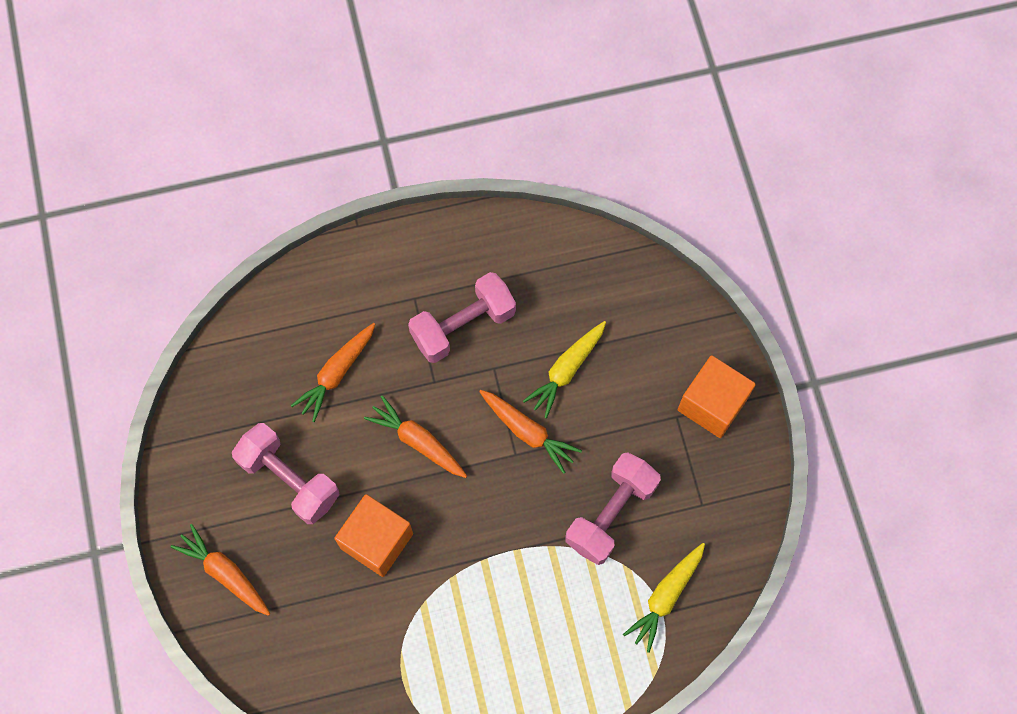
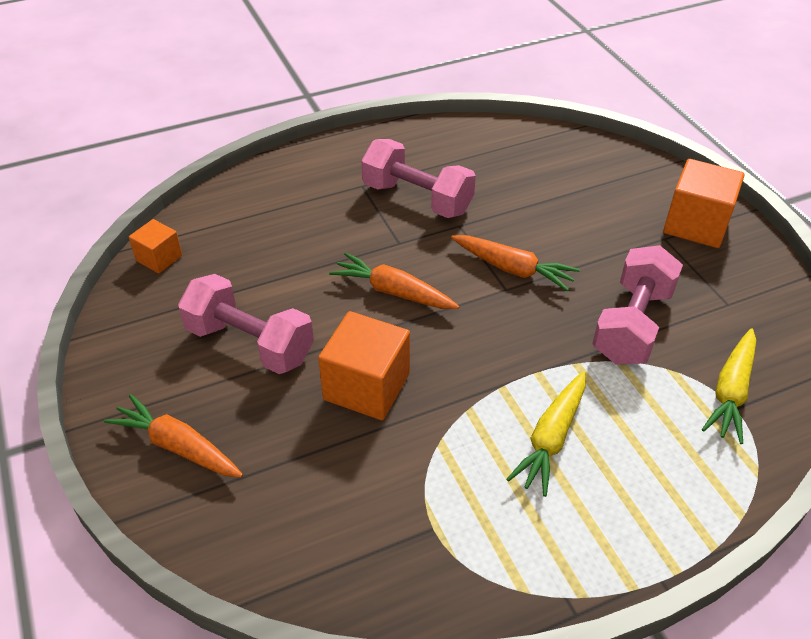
camera: 10 degrees left, 25 degrees down
orange carrot [291,323,375,422] -> none
pink dumbbell [408,272,516,363] -> pink dumbbell turned 75 degrees clockwise [361,139,476,218]
yellow carrot [523,321,606,418] -> yellow carrot moved to [507,371,586,497]
none -> orange cube [129,219,182,273]

